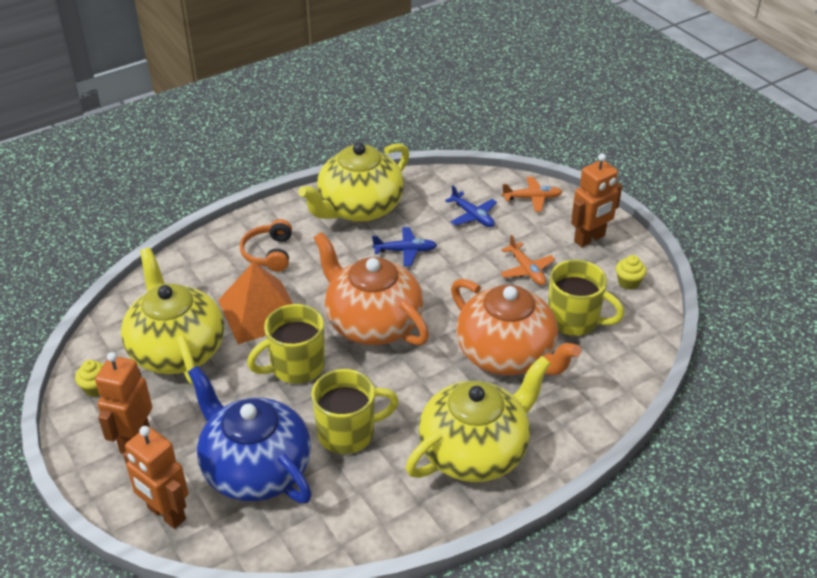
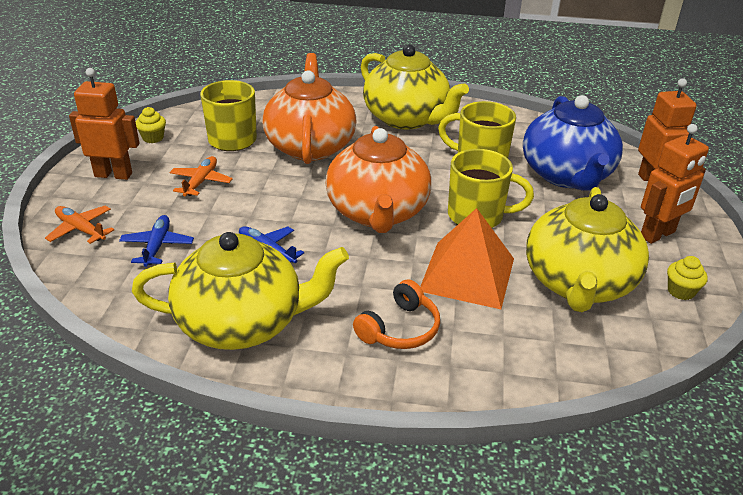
camera: 140 degrees left, 5 degrees down
yellow teapot [406,356,551,482] -> yellow teapot turned 135 degrees counterclockwise [361,44,469,130]

